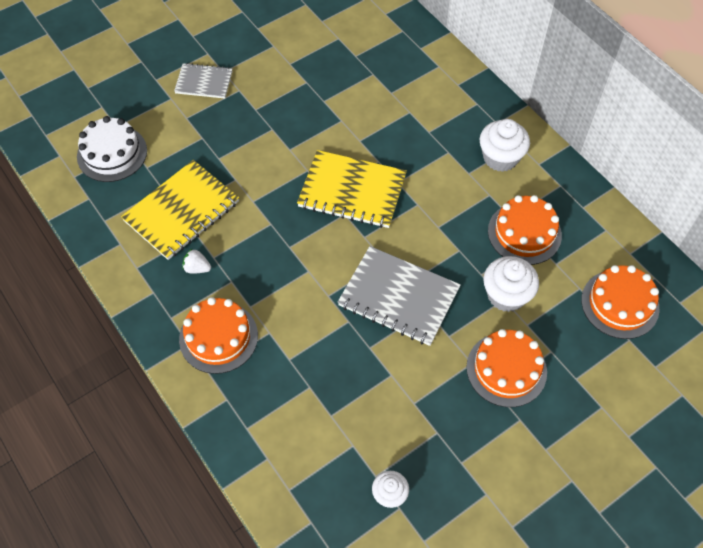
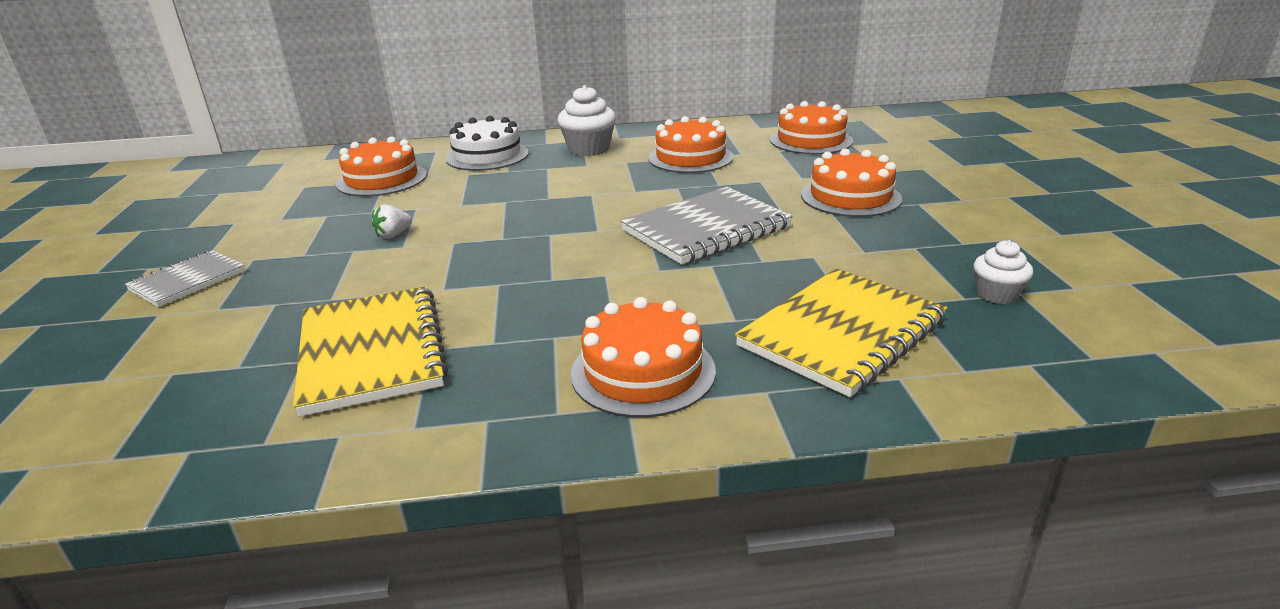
camera: 60 degrees left, 30 degrees down
white cake [77,116,147,182] -> white cake moved to [445,116,529,171]
white strawberry [182,249,211,273] -> white strawberry moved to [372,204,412,239]
yellow notebook [297,150,407,228] -> yellow notebook moved to [735,268,947,397]
white cupcake [483,256,539,312] -> none
none -> orange cake [336,137,427,197]

